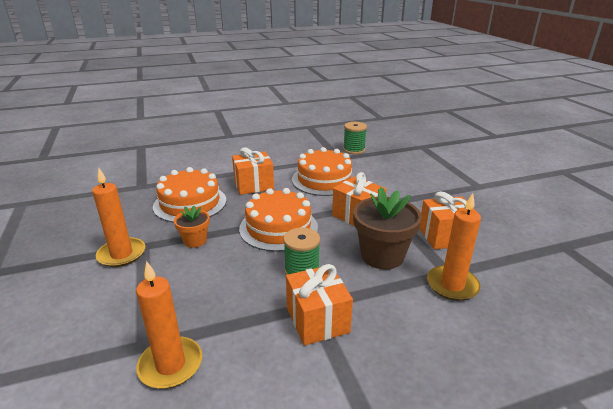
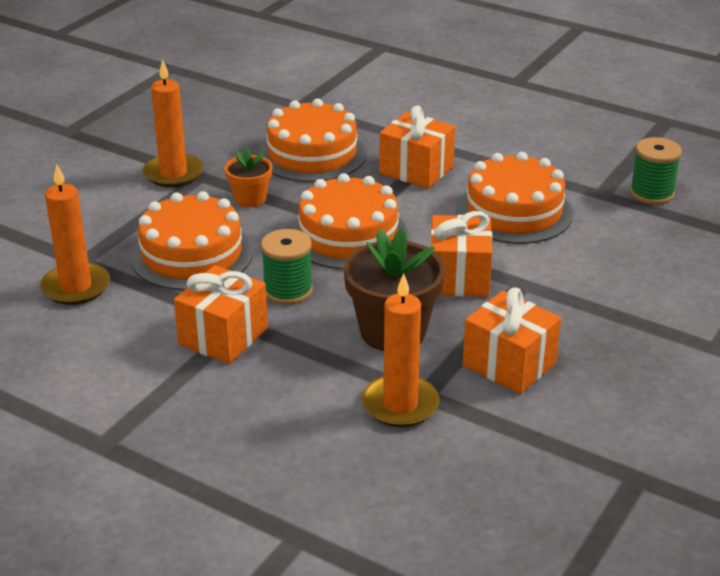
camera: 50 degrees right, 5 degrees up
none -> orange cake [130,191,253,290]

